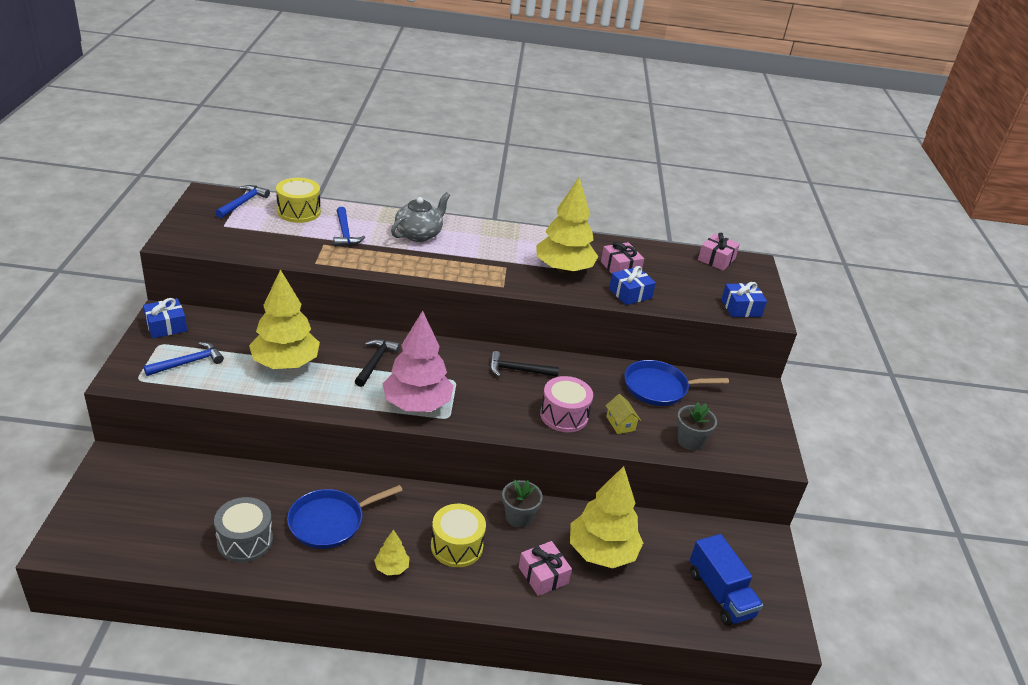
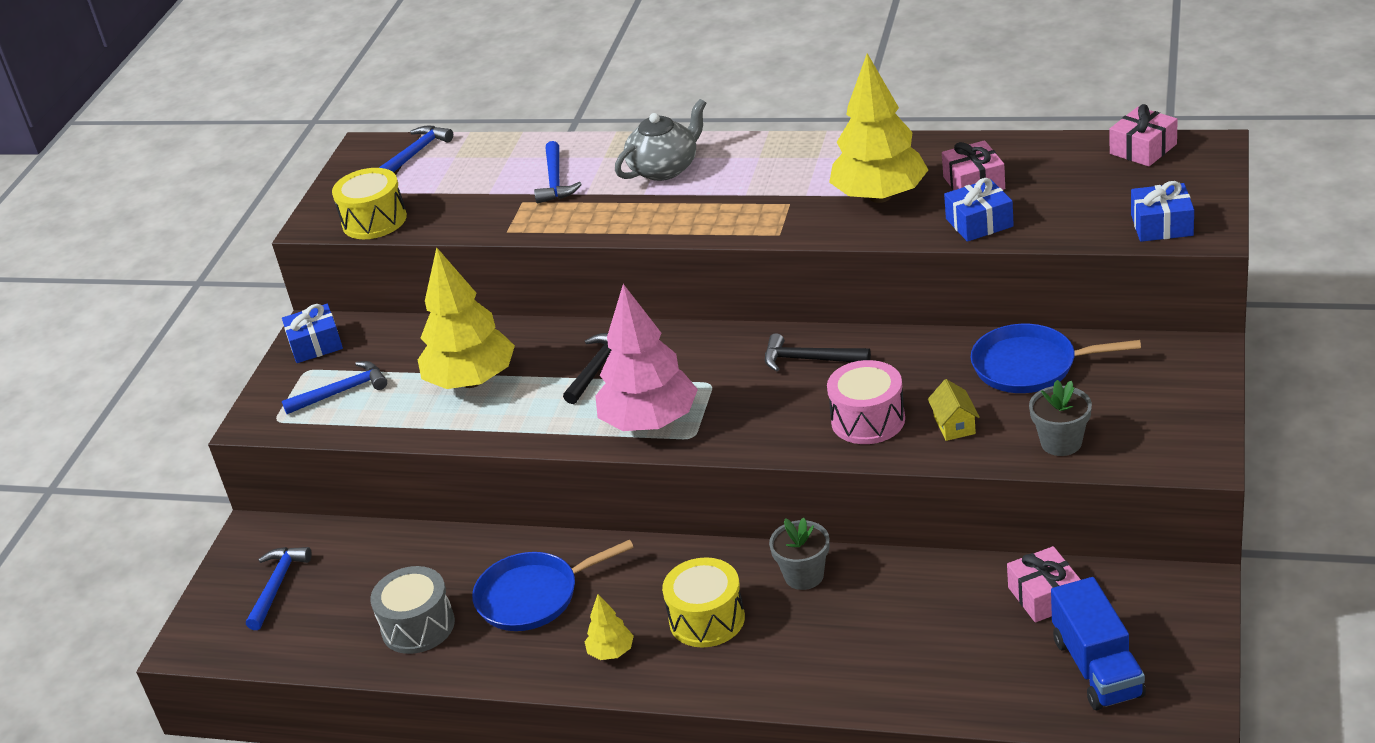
camera: 20 degrees right, 0 degrees up
yellow drum [276,178,321,223] -> yellow drum moved to [332,168,407,239]
pink gift [519,541,572,596] -> pink gift moved to [1007,546,1081,622]
yellow tree [570,466,643,568] -> none
none -> blue hammer [246,547,312,630]

